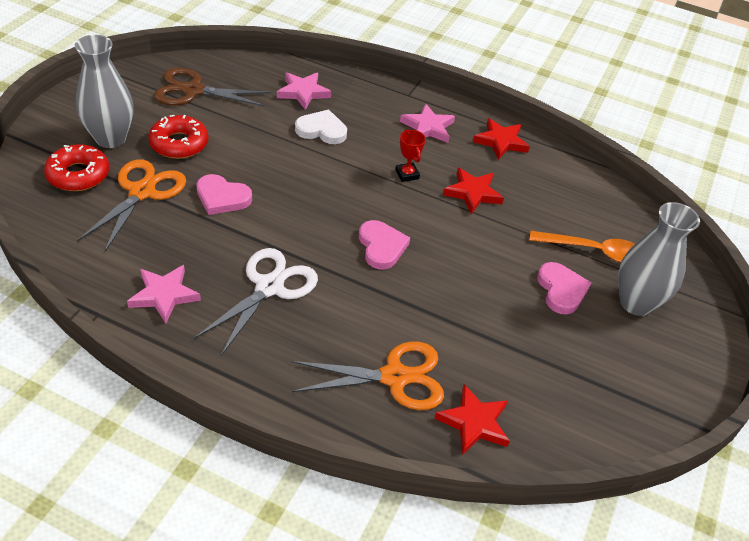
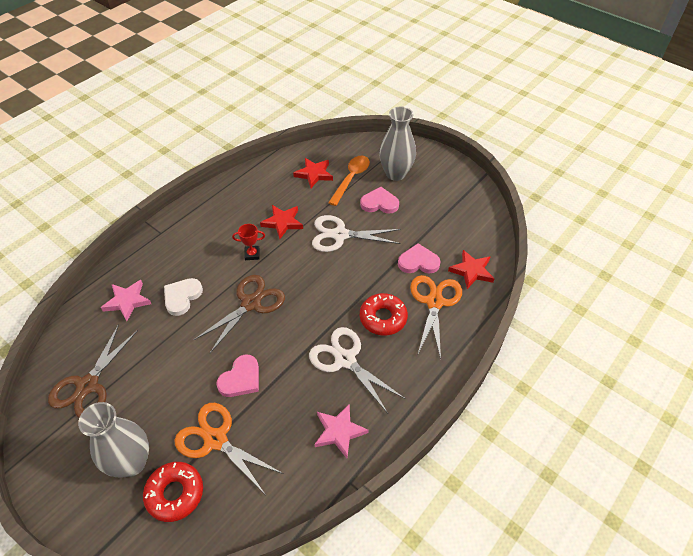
camera: 70 degrees left, 5 degrees up
red donut [148,115,209,159] -> red donut moved to [360,293,408,336]
pink heart [359,220,410,269] -> pink heart moved to [398,243,441,273]
pink star [400,104,455,143] -> none
red star [473,118,530,160] -> red star moved to [293,158,333,188]
none -> brown scissors [194,275,285,353]
none -> white scissors [312,215,401,252]

